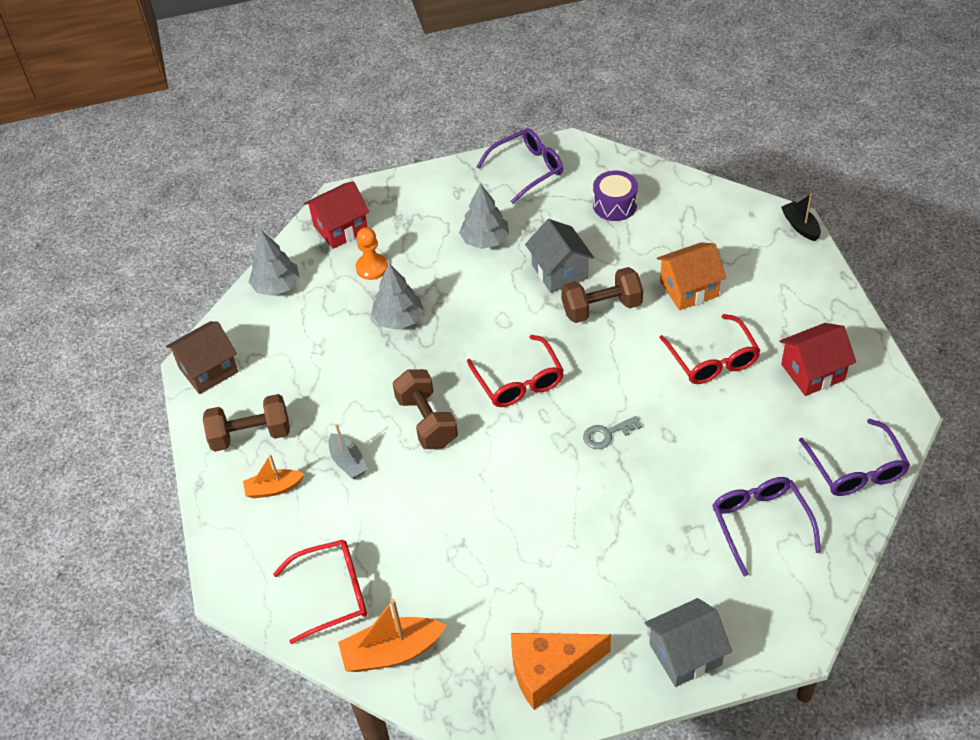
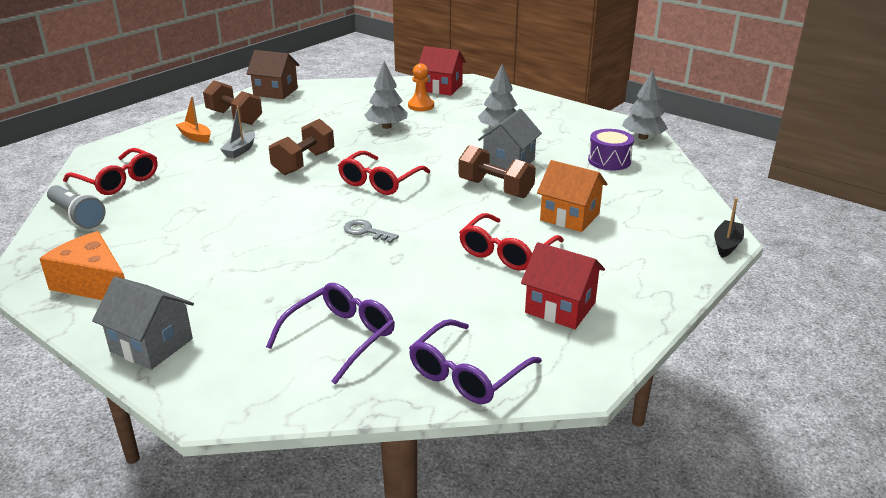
camera: 50 degrees right, 20 degrees down
grey tree [249,230,300,296] -> grey tree moved to [622,70,668,140]
orange boat [338,599,446,672] -> grey flashlight [47,185,106,229]
purple glasses [476,128,563,204] -> none

